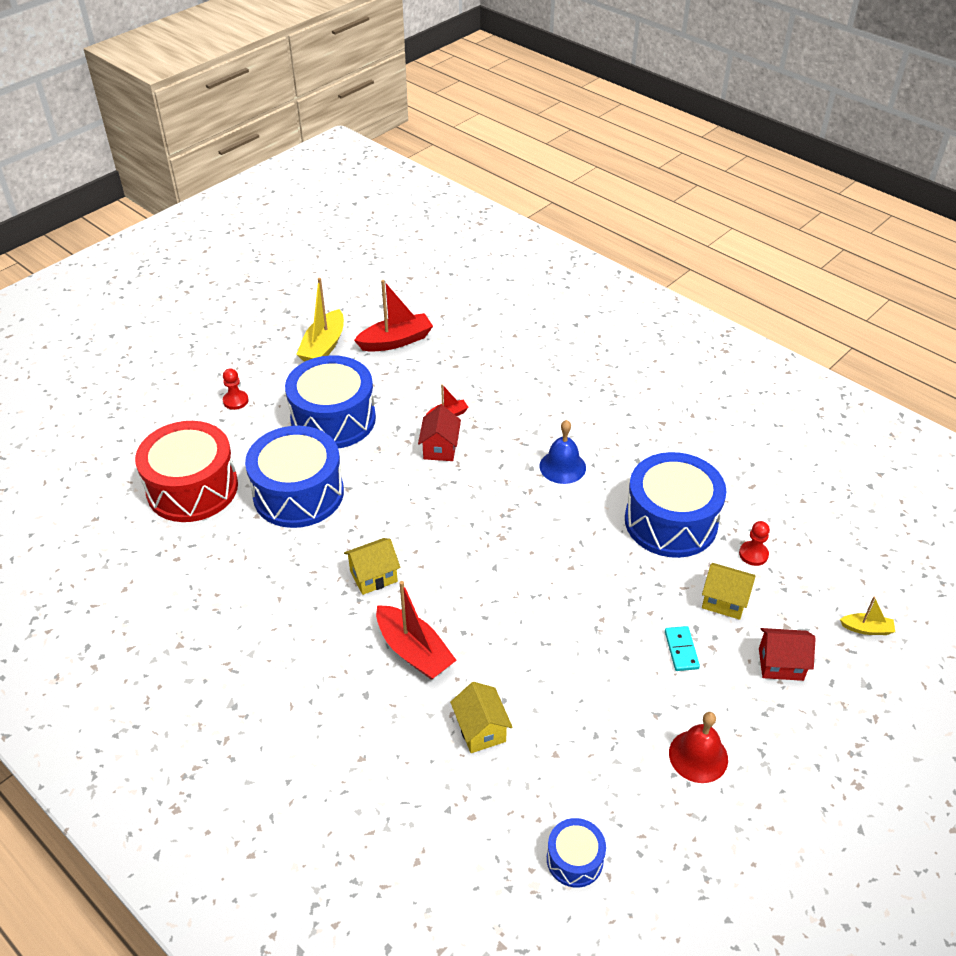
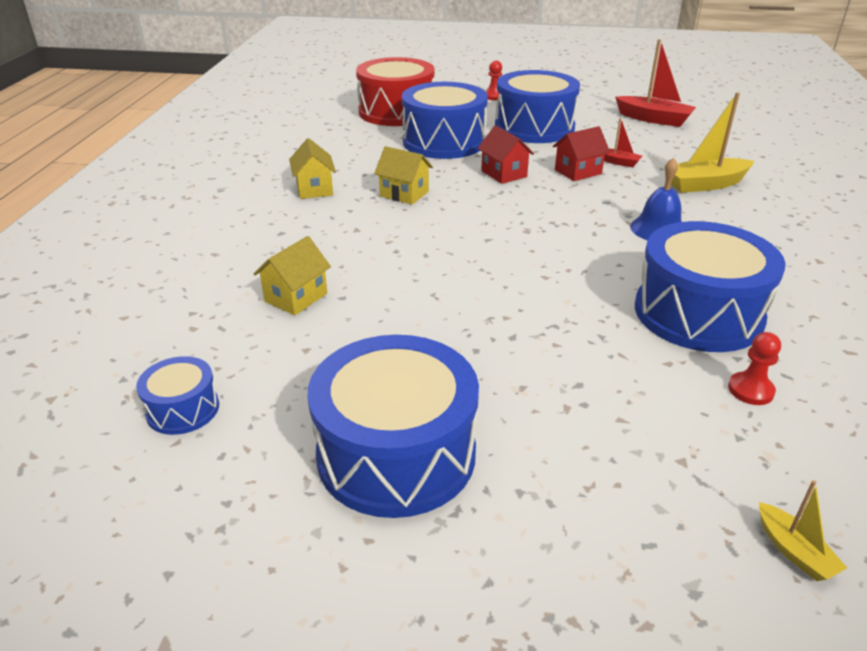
camera: 55 degrees right, 10 degrees down
yellow boat [296,278,344,362] -> yellow boat moved to [664,92,754,193]
red boat [376,581,457,680] -> none
turquoise domino [665,626,700,671] -> none
red bell [669,712,728,783] -> blue drum [308,335,479,518]
yellow house [702,563,755,620] -> yellow house moved to [289,138,336,199]
red house [759,628,816,681] -> red house moved to [478,126,534,184]

